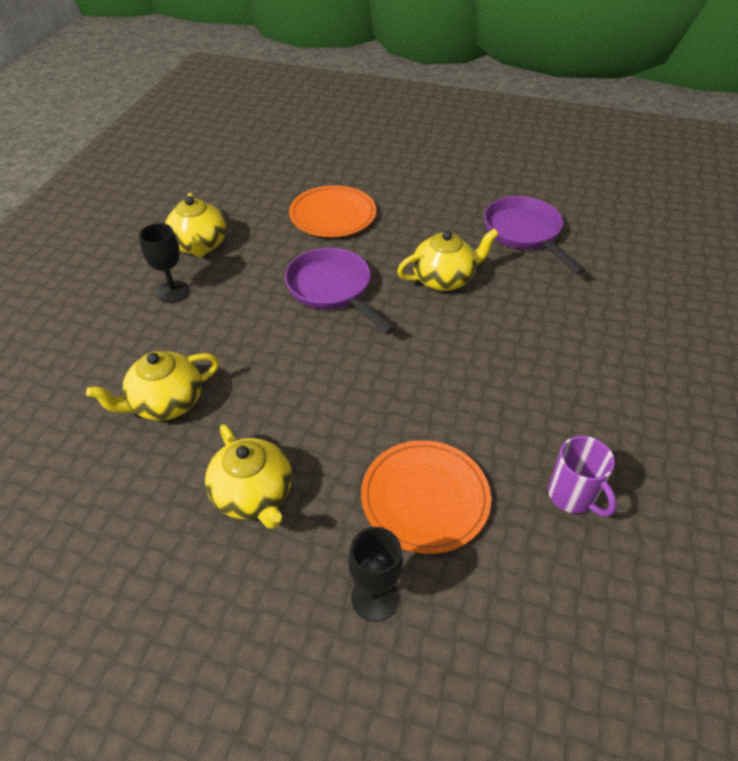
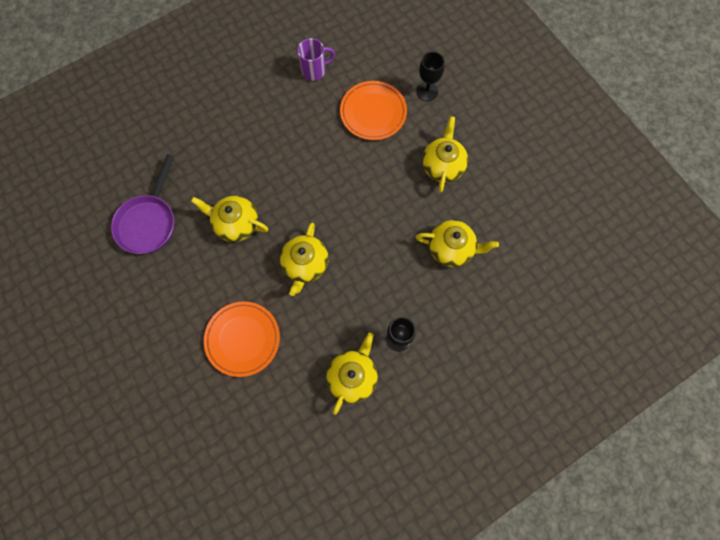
camera: 140 degrees left, 25 degrees up
purple pan [285,248,395,334] -> yellow teapot [280,223,329,296]
purple mug [548,436,617,516] -> purple mug turned 60 degrees clockwise [297,38,335,81]

